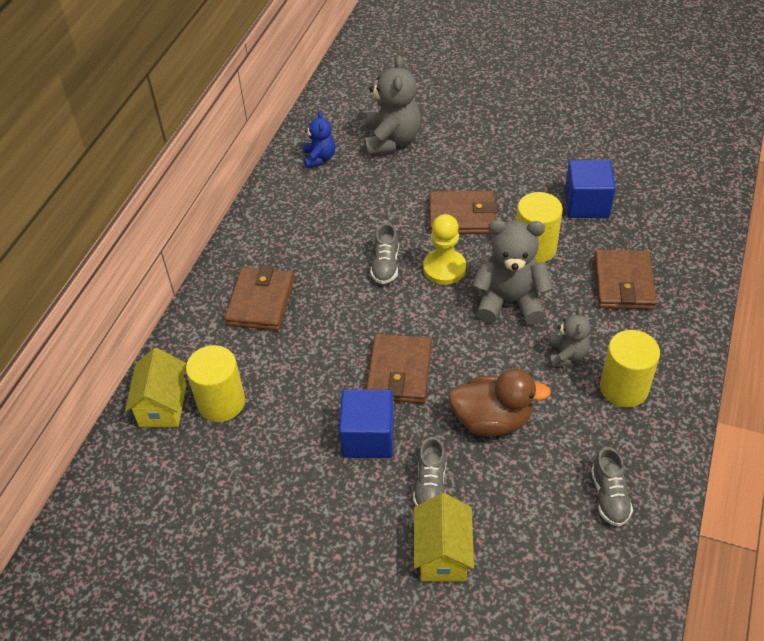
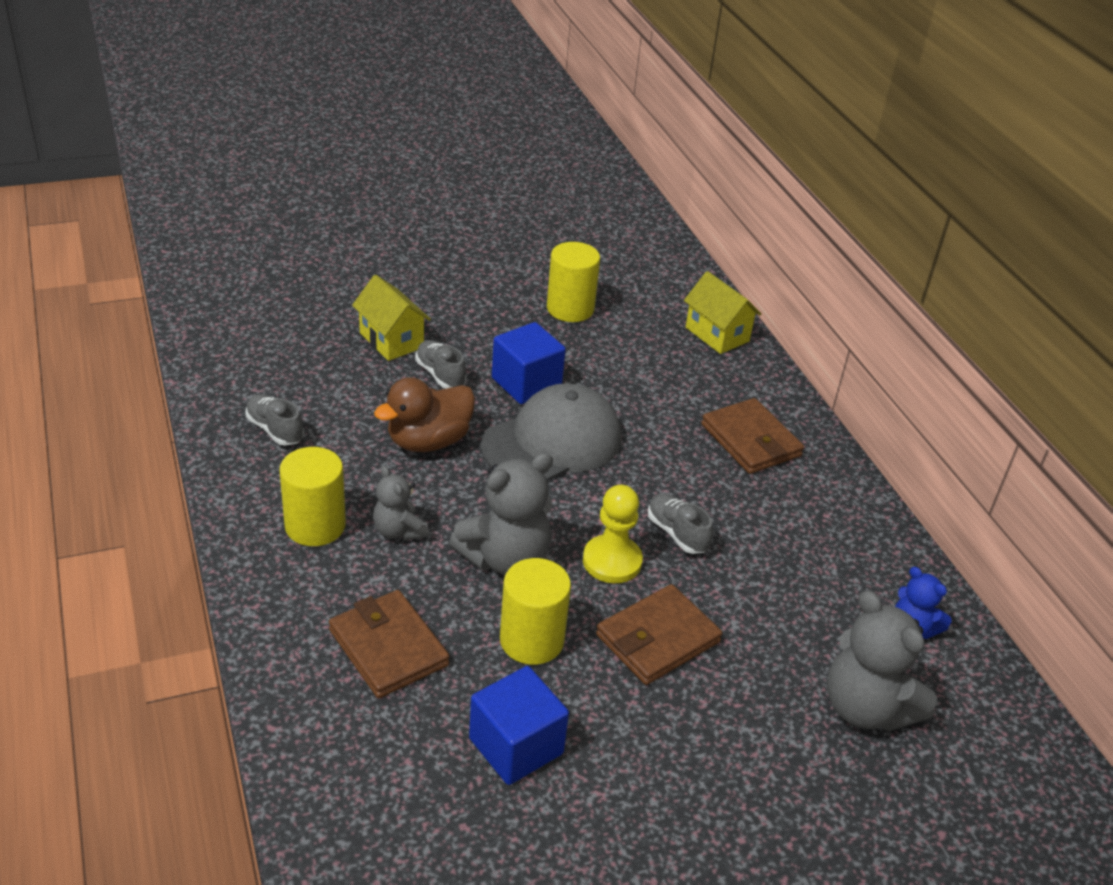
camera: 135 degrees right, 10 degrees down
yellow cylinder [186,345,245,422] -> yellow cylinder moved to [547,242,600,322]
brown wallet [366,334,432,403] -> grey cap [481,383,621,481]

